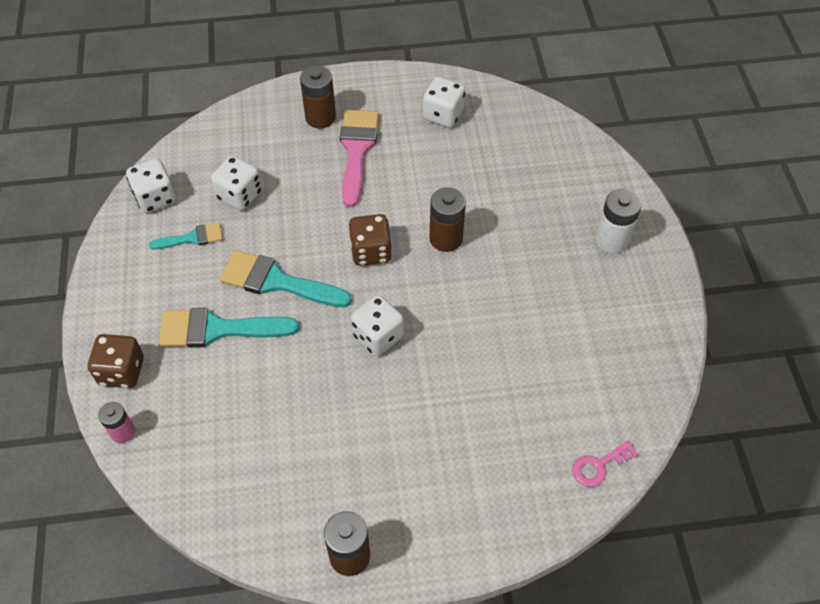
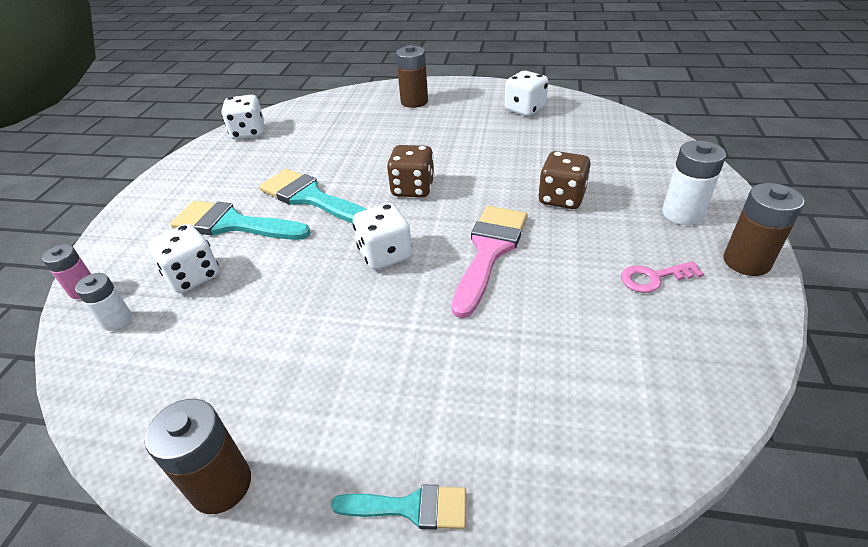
camera: 20 degrees right, 15 degrees down
brown dice [88,334,144,388] -> brown dice moved to [538,151,591,209]
turquoise brush [149,223,223,249] -> turquoise brush moved to [331,484,466,530]
white dice [211,156,262,210] -> white dice moved to [148,224,219,293]
pink brush [340,110,379,207] -> pink brush moved to [452,206,528,318]
brown battery [429,187,466,252] -> brown battery moved to [724,183,805,276]
pink key [572,440,639,487] -> pink key moved to [621,261,704,293]
none -> white battery [75,273,132,331]

